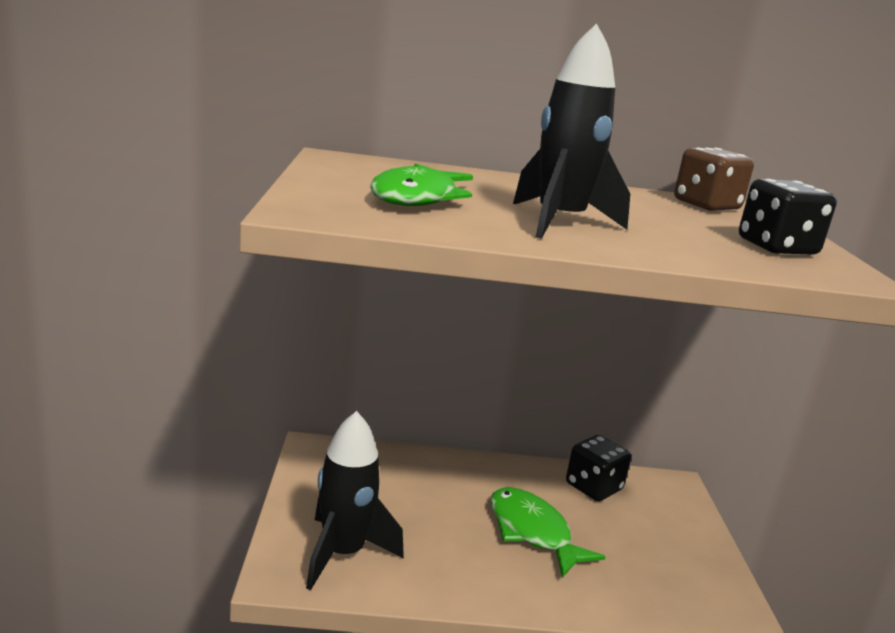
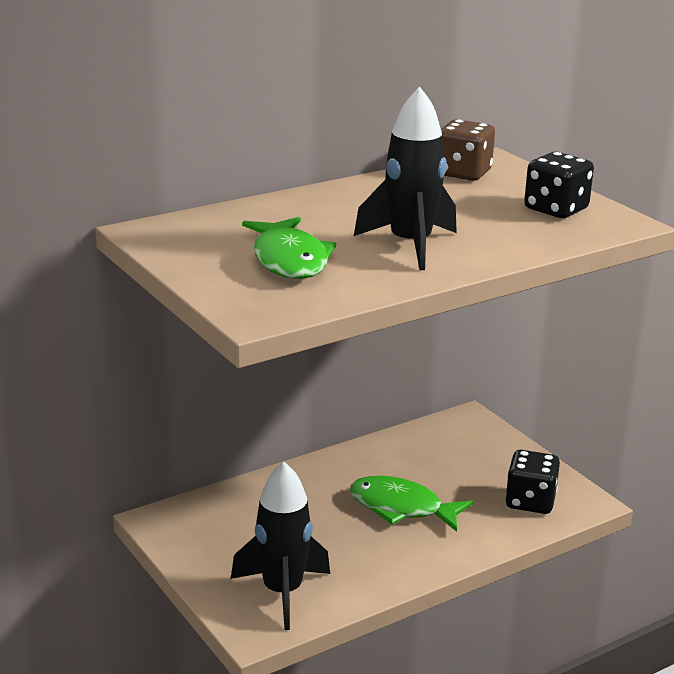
camera: 30 degrees left, 5 degrees up
black dice [566,435,631,501] -> black dice moved to [505,450,560,514]

